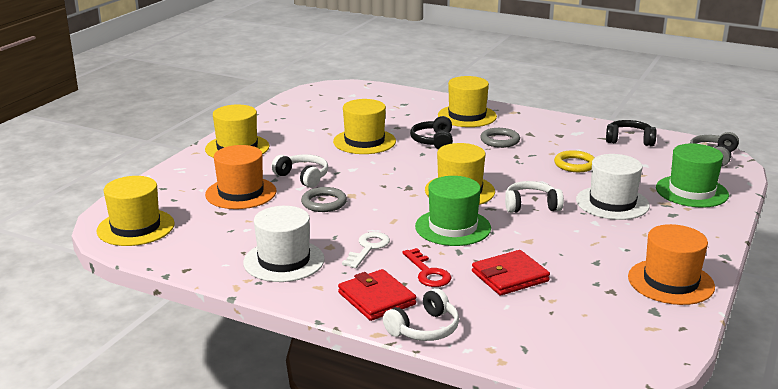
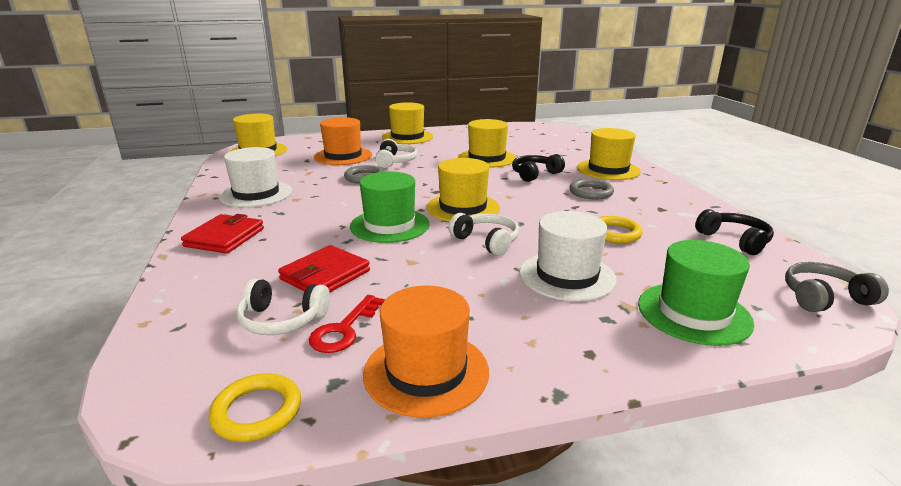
camera: 50 degrees right, 0 degrees up
white key [342,232,390,268] -> none
white headphones [383,288,459,341] -> white headphones moved to [236,279,330,335]
red key [403,248,452,287] -> red key moved to [309,295,385,353]
red wallet [472,250,550,296] -> red wallet turned 75 degrees counterclockwise [278,245,370,292]
none -> yellow ring [208,373,301,442]

